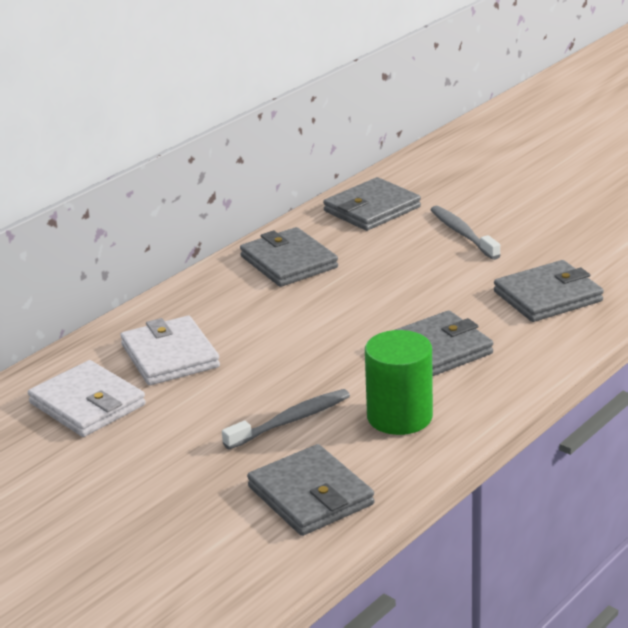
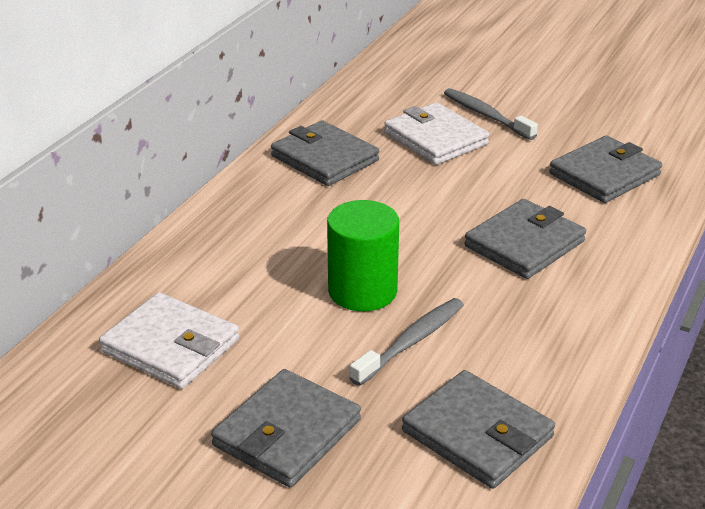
camera: 15 degrees left, 5 degrees up
white wallet [120,316,220,385] -> white wallet moved to [384,102,489,165]
grey wallet [323,177,421,231] -> grey wallet moved to [211,369,361,487]
green cylinder [365,330,433,435] -> green cylinder moved to [327,200,399,311]

